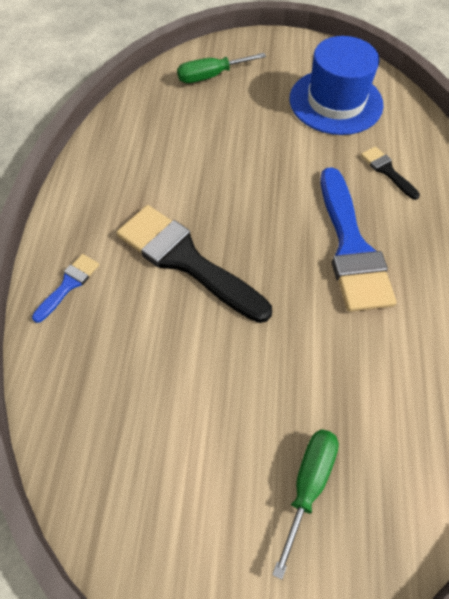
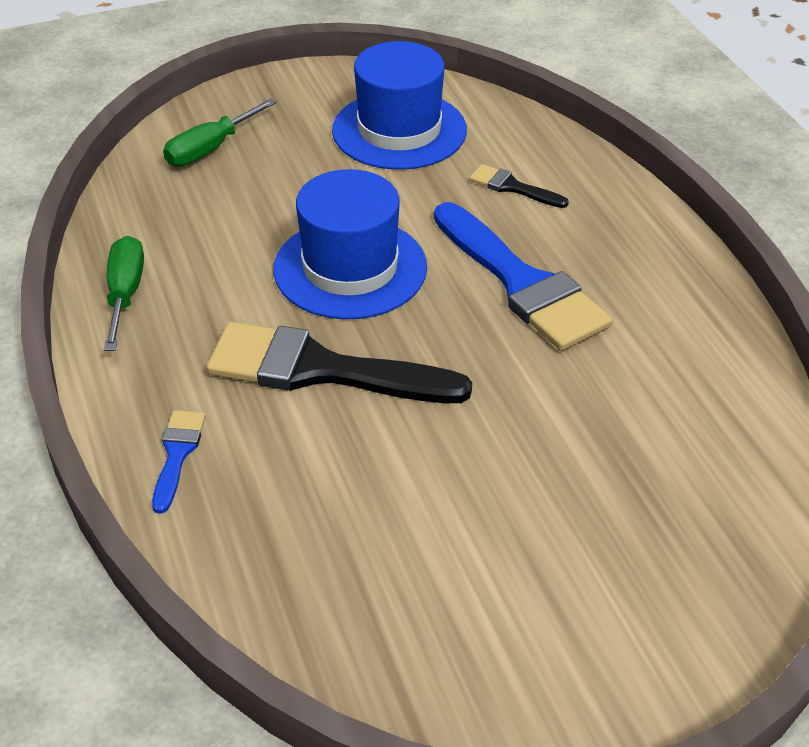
camera: 25 degrees left, 15 degrees down
green screwdriver [272,429,339,580] -> green screwdriver moved to [104,236,144,351]
none -> blue hat [273,169,427,319]

